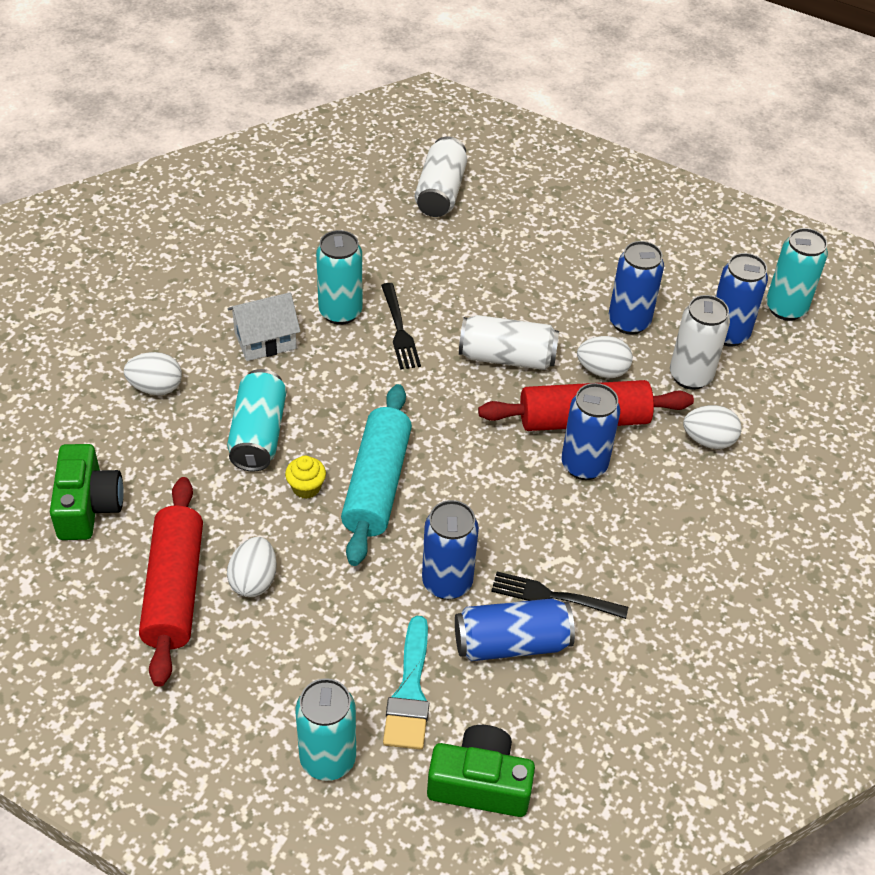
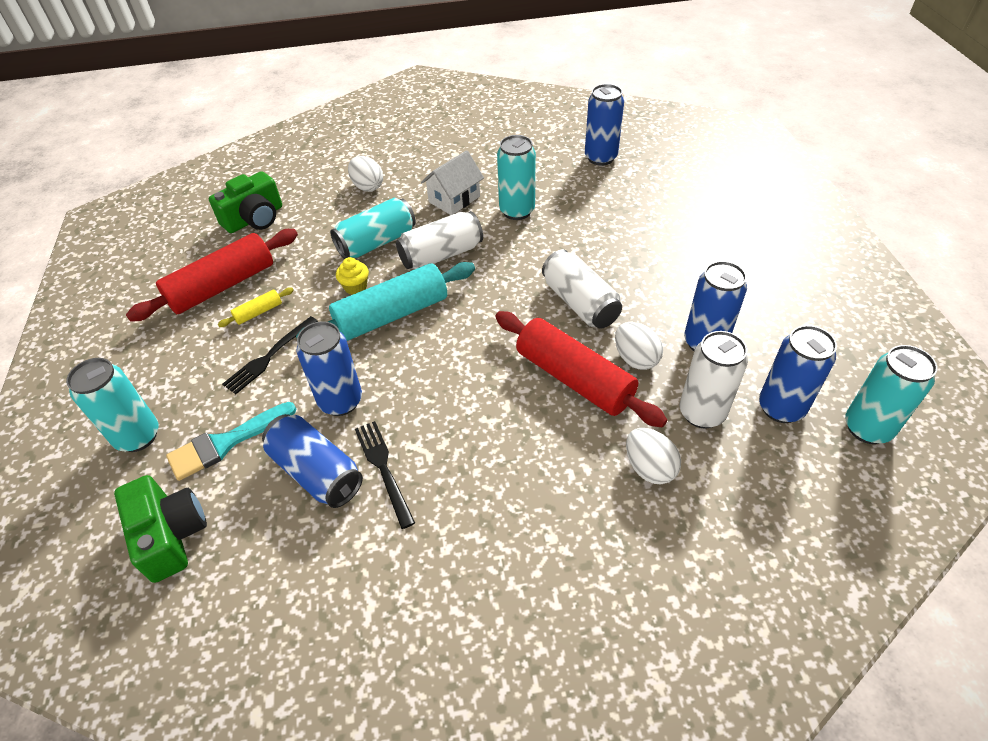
camera: 55 degrees right, 0 degrees up
white egg [227,537,277,597] -> yellow rolling pin [218,288,294,327]
white house [228,292,301,361] -> white house turned 75 degrees counterclockwise [421,150,484,215]
black fork [381,283,421,370] -> black fork moved to [222,316,318,394]
white can [415,136,467,217] -> white can moved to [396,211,483,269]
blue can [561,383,620,480] -> blue can moved to [585,84,624,166]

